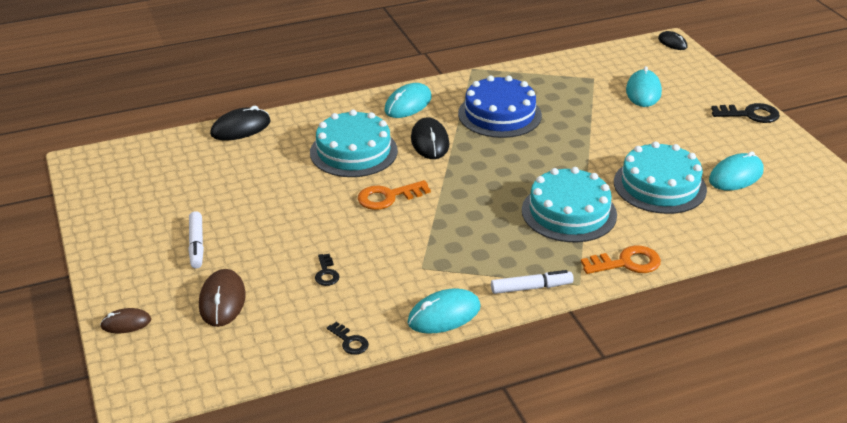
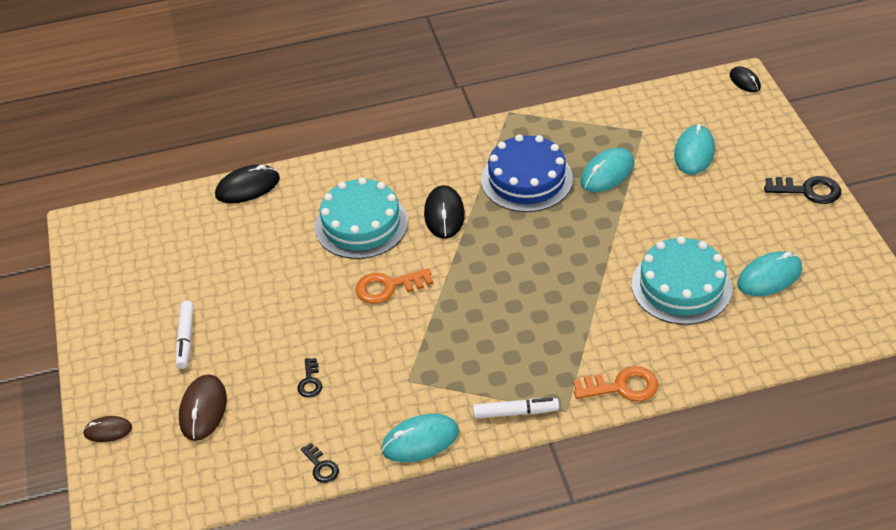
camera: 10 degrees right, 10 degrees up
turquoise mouse [384,83,432,118] -> turquoise mouse moved to [580,148,634,192]
turquoise cake [522,167,617,242] -> none

